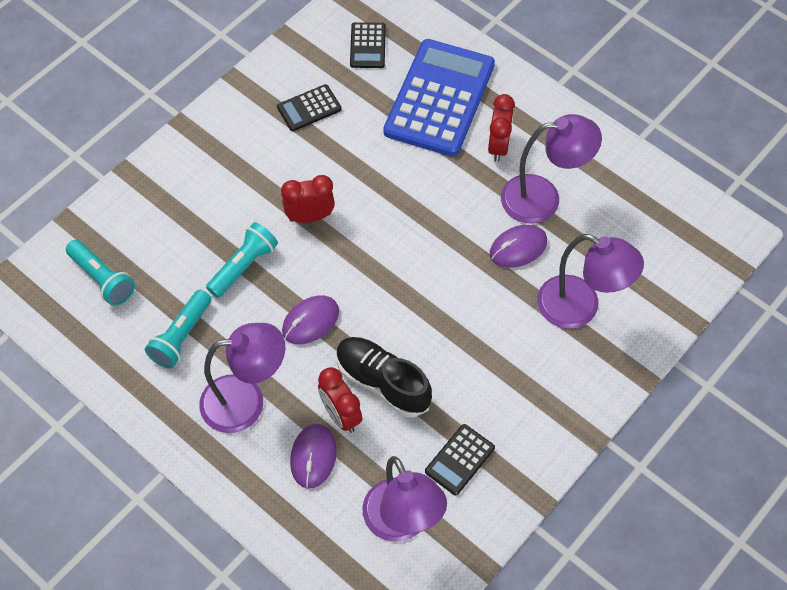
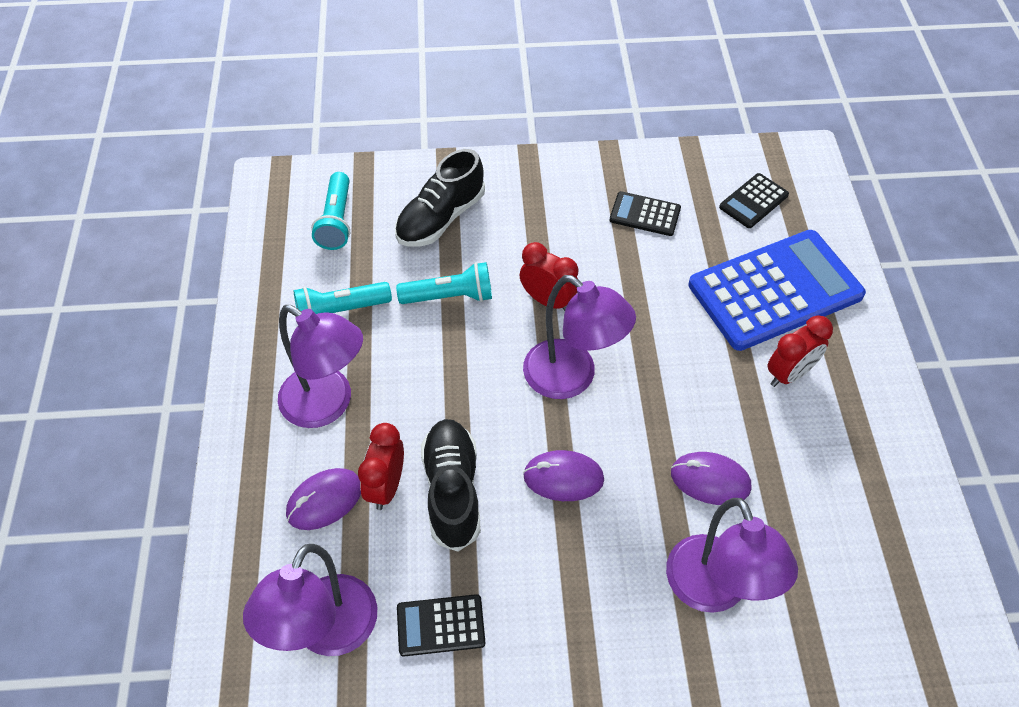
camera: 45 degrees right, 5 degrees down
purple mouse [282,296,339,344] -> purple mouse moved to [523,450,604,501]
purple lamp [501,114,602,224] -> purple lamp moved to [523,275,636,399]
none -> black shoe [395,149,485,247]

